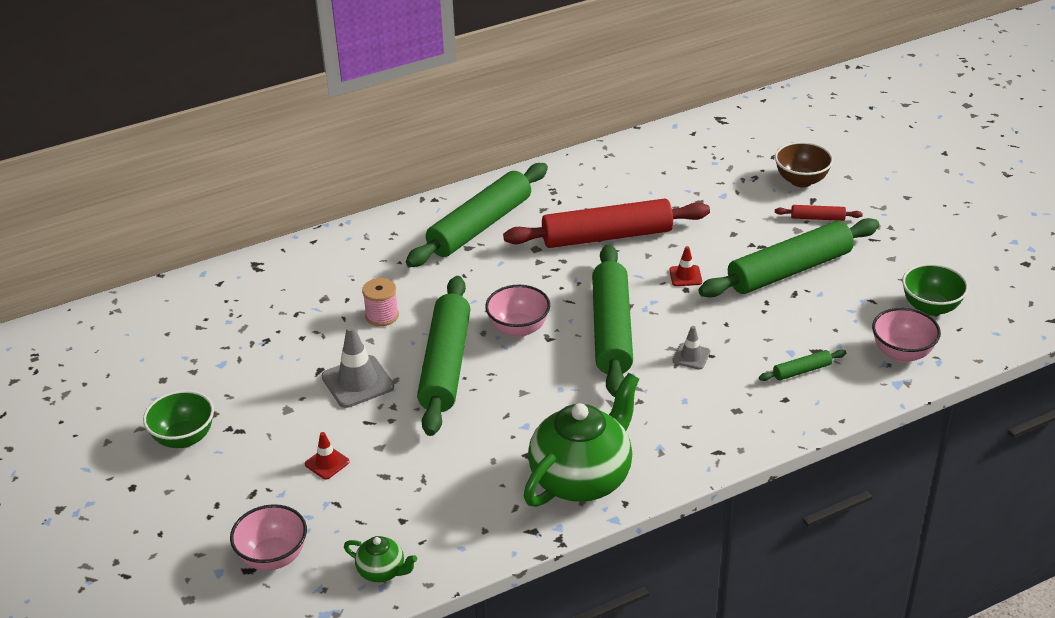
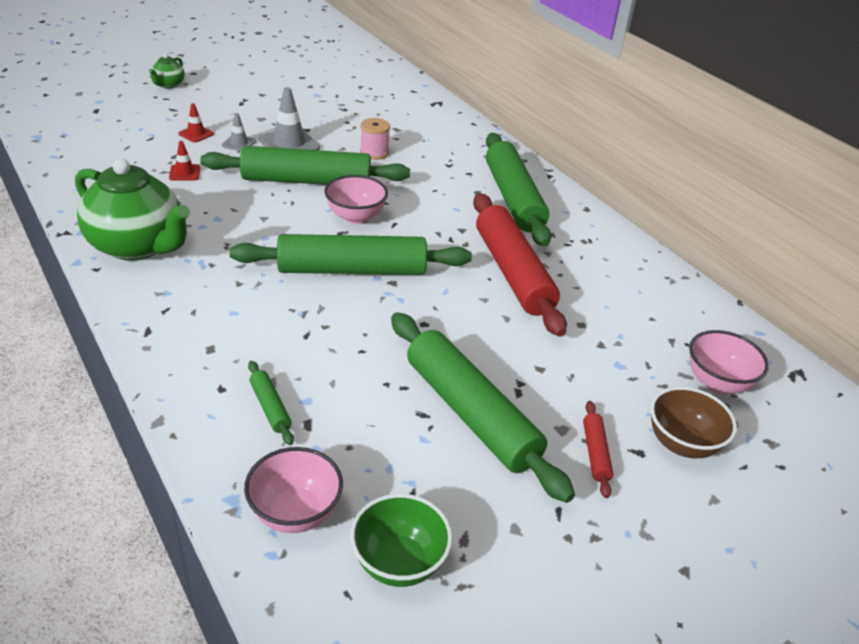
camera: 80 degrees right, 0 degrees up
green bowl [143,390,214,448] -> none
pink bowl [230,504,307,570] -> pink bowl moved to [689,330,769,393]
green teapot [344,536,417,582] -> green teapot moved to [149,53,185,88]
green rolling pin [406,163,548,267] -> green rolling pin turned 45 degrees clockwise [486,133,551,247]
red traffic cone [669,246,702,286] -> red traffic cone moved to [169,141,200,181]
grey traffic cone [672,326,710,370] -> grey traffic cone moved to [222,113,256,151]

